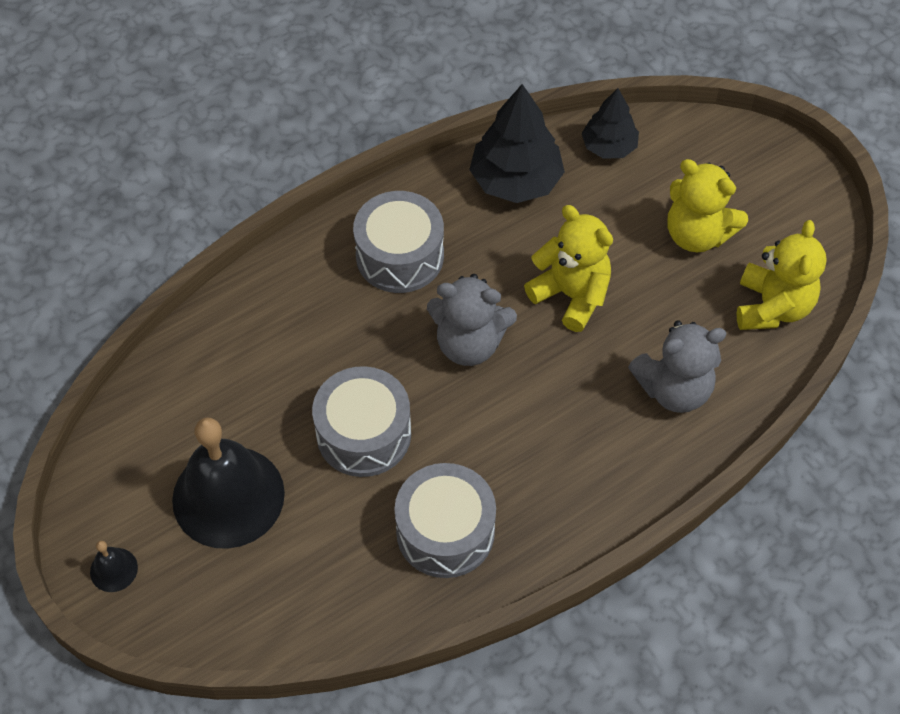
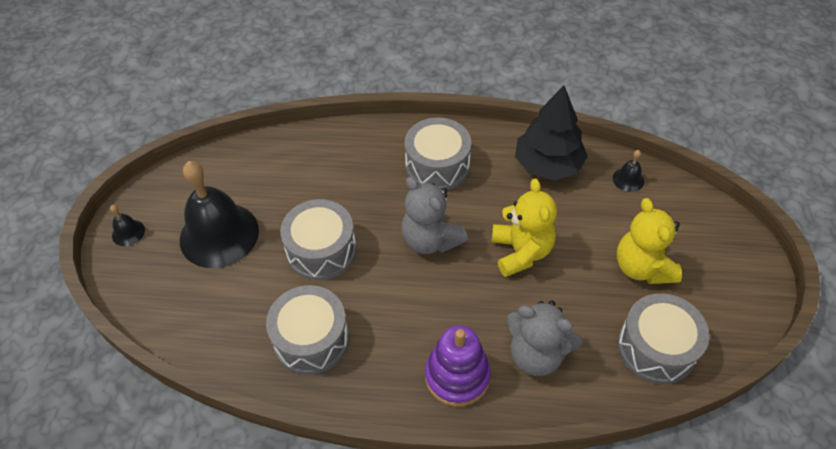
camera: 40 degrees right, 5 degrees down
black tree [582,88,639,159] -> black bell [613,150,644,192]
yellow teddy bear [737,220,827,330] -> grey drum [618,293,709,384]
none -> purple stacking toy [425,325,491,407]

